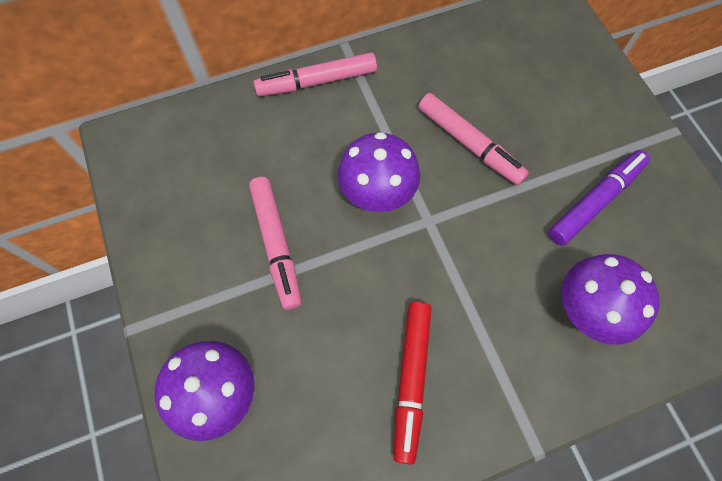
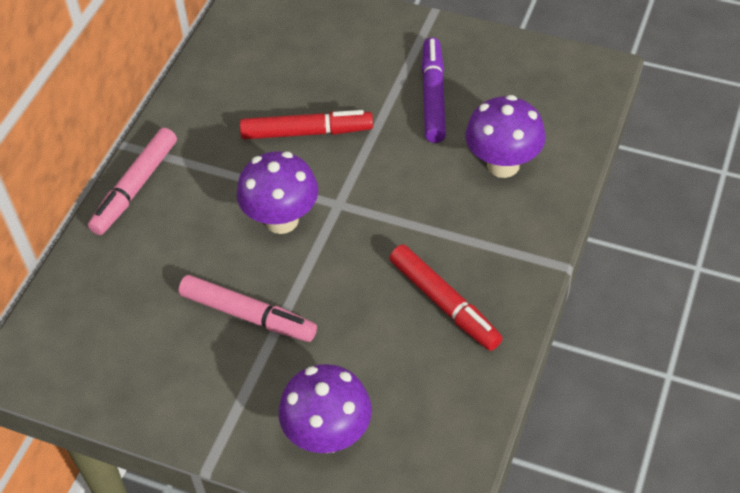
camera: 45 degrees left, 15 degrees down
pink marker [419,93,529,185] -> red marker [240,110,373,139]

